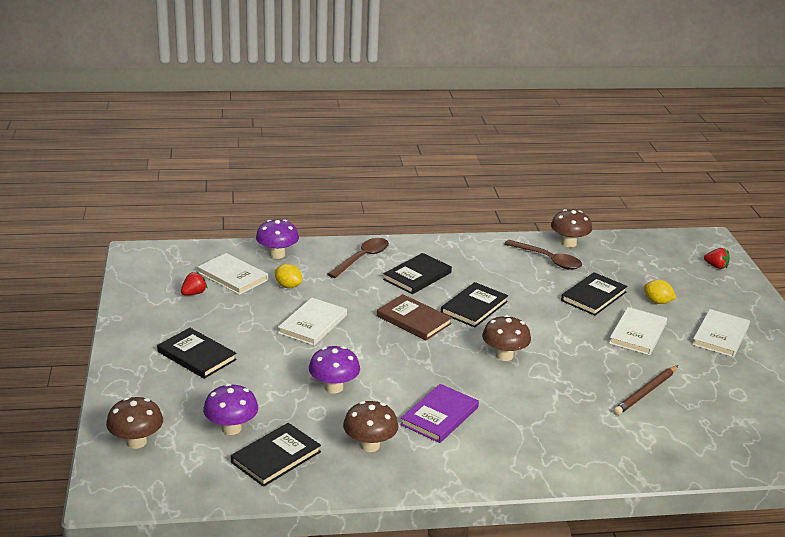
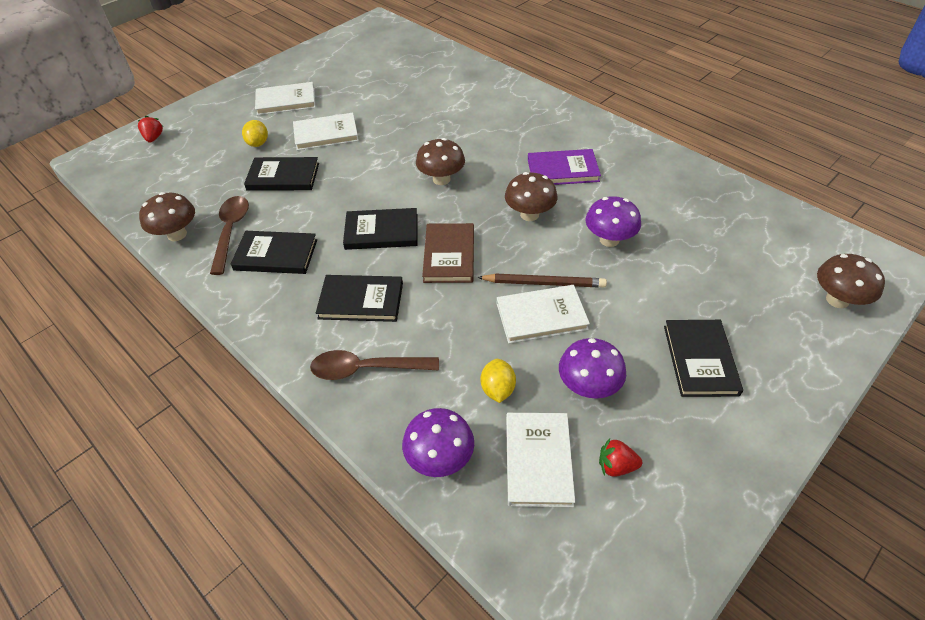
camera: 125 degrees left, 20 degrees up
purple mushroom [203,384,258,435] -> purple mushroom moved to [559,338,626,399]
black book [231,423,321,487] -> black book moved to [231,231,317,274]
brown mushroom [343,401,398,452] -> brown mushroom moved to [505,172,558,221]
brown pencil [613,366,678,415] -> brown pencil moved to [477,274,607,287]

